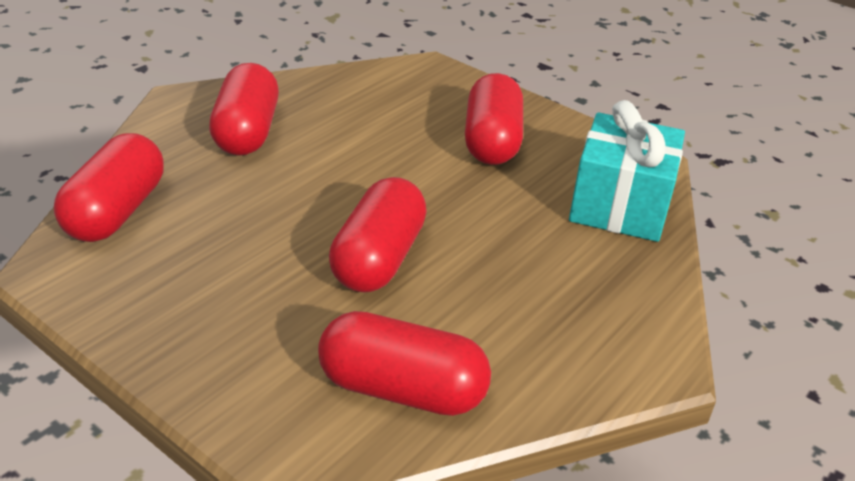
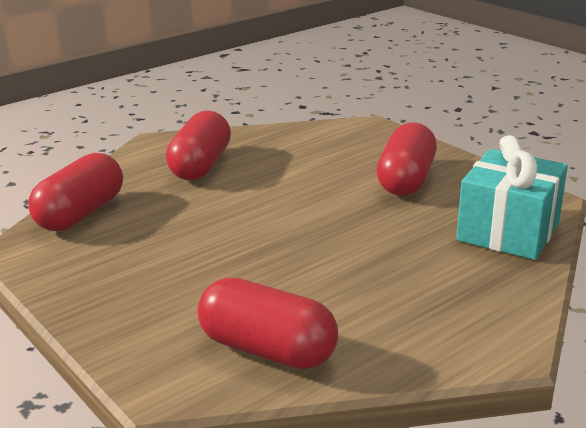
camera: 15 degrees right, 10 degrees down
red capsule [329,177,427,293] -> none

